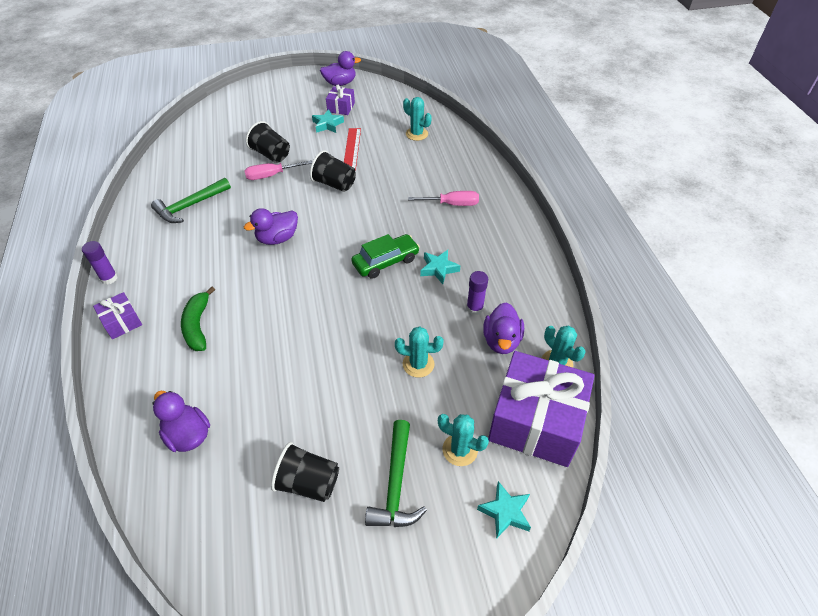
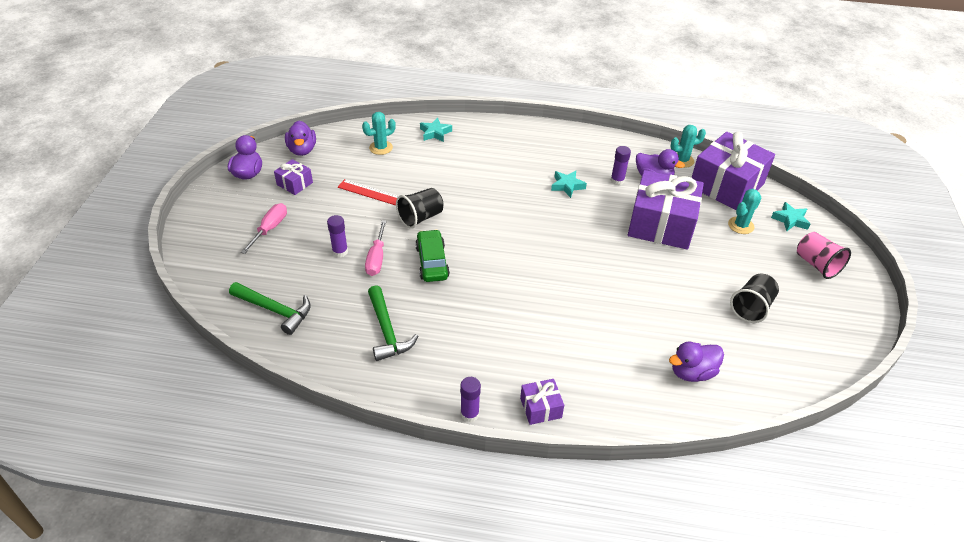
camera: 70 degrees left, 5 degrees down
green banana [181,286,215,351] -> none
purple duck [244,208,298,245] -> purple duck moved to [285,121,316,156]
black cup [246,121,290,163] -> purple glue stick [327,215,348,257]
turquoise star [312,109,344,133] -> turquoise star moved to [420,117,452,142]
green car [351,234,420,279] -> green car moved to [415,229,450,282]
green hammer [365,420,427,527] -> green hammer moved to [229,282,311,335]
turquoise cactus [395,326,444,378] -> purple gift [628,170,704,250]
pink screwdriver [408,191,479,206] -> pink screwdriver moved to [241,203,287,254]
none -> pink cup [797,232,851,279]

